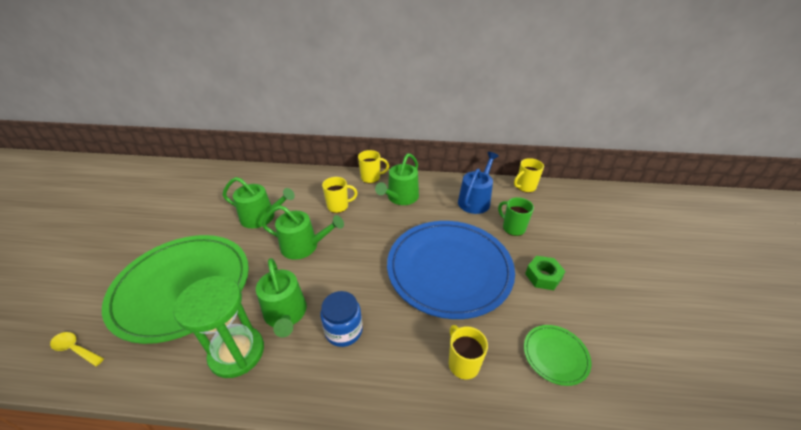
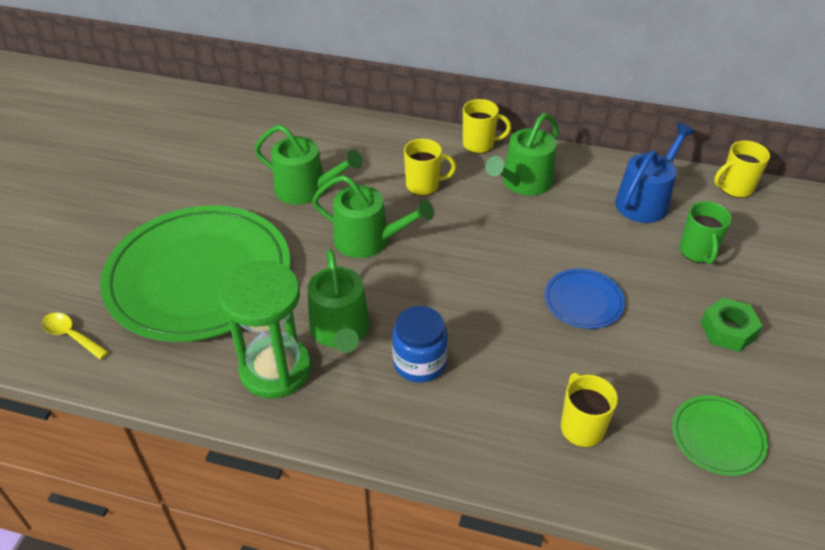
camera: 10 degrees right, 5 degrees up
blue plate [387,221,515,319] -> blue plate [544,269,625,329], size x0.42
green mug [498,197,534,236] -> green mug turned 150 degrees counterclockwise [680,201,732,264]

